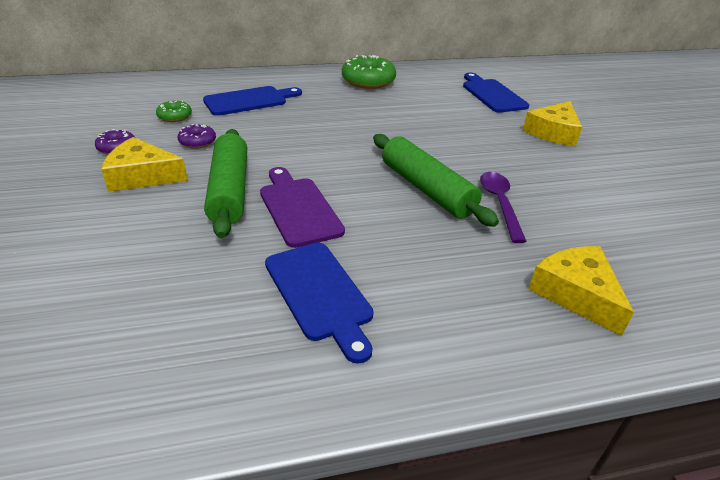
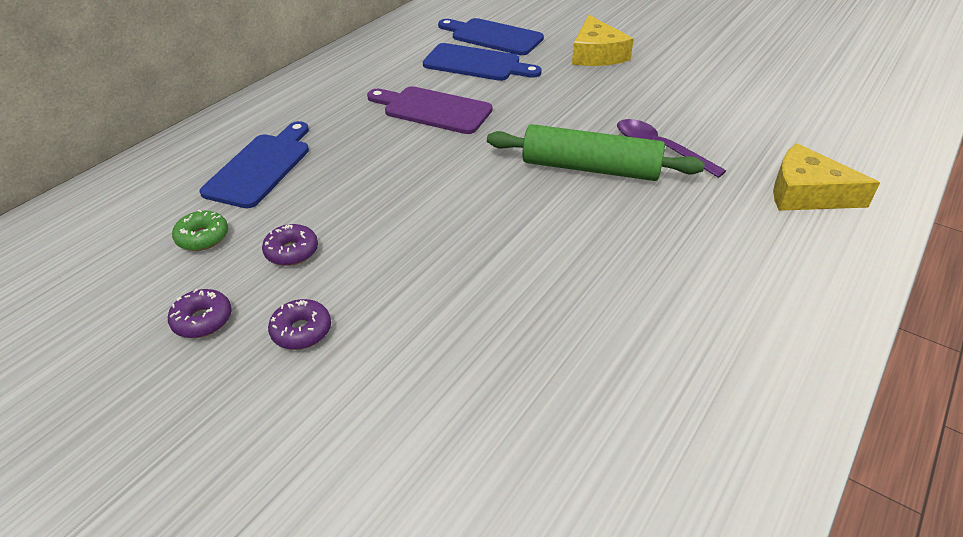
camera: 40 degrees left, 5 degrees up
yellow cheese [101,137,188,192] -> purple donut [268,299,331,350]
green rolling pin [204,129,247,238] -> none
purple cutting board [260,167,345,248] -> purple cutting board moved to [367,86,492,134]
blue cutting board [265,242,374,364] -> blue cutting board moved to [423,43,542,81]
green donut [342,55,396,89] -> none

